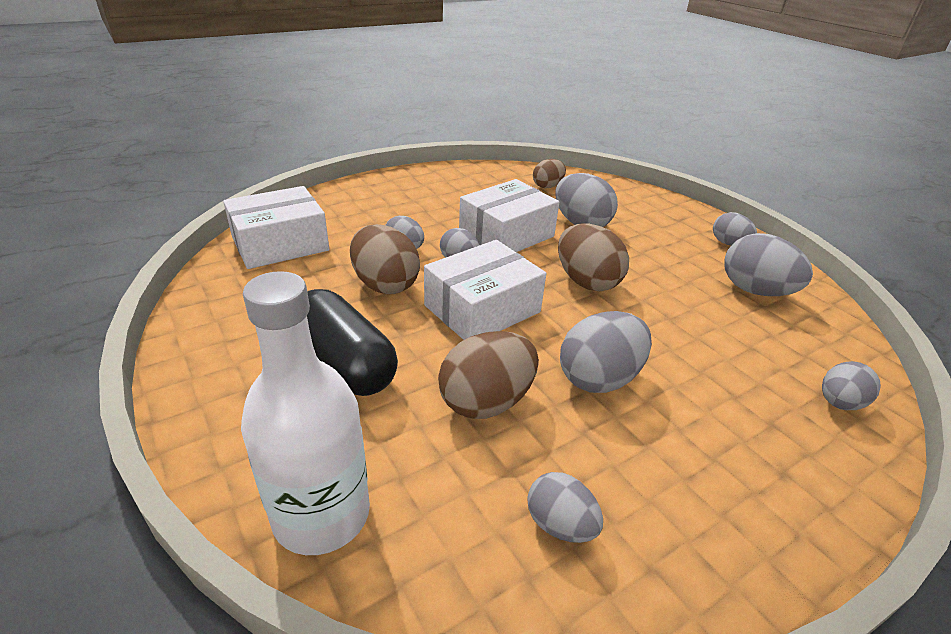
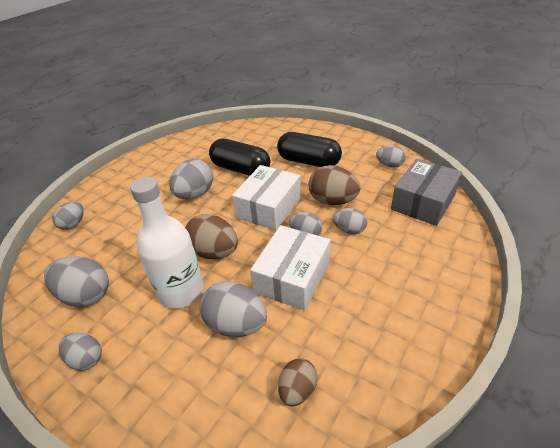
camera: 160 degrees right, 5 degrees up
white box [223,186,329,269] -> grey box [391,159,462,226]
white bottle [241,271,370,555] -> white bottle moved to [130,177,204,309]
brown egg [438,331,539,419] -> black capsule [209,139,270,176]
grey egg [527,472,603,543] -> grey egg moved to [376,145,406,168]

